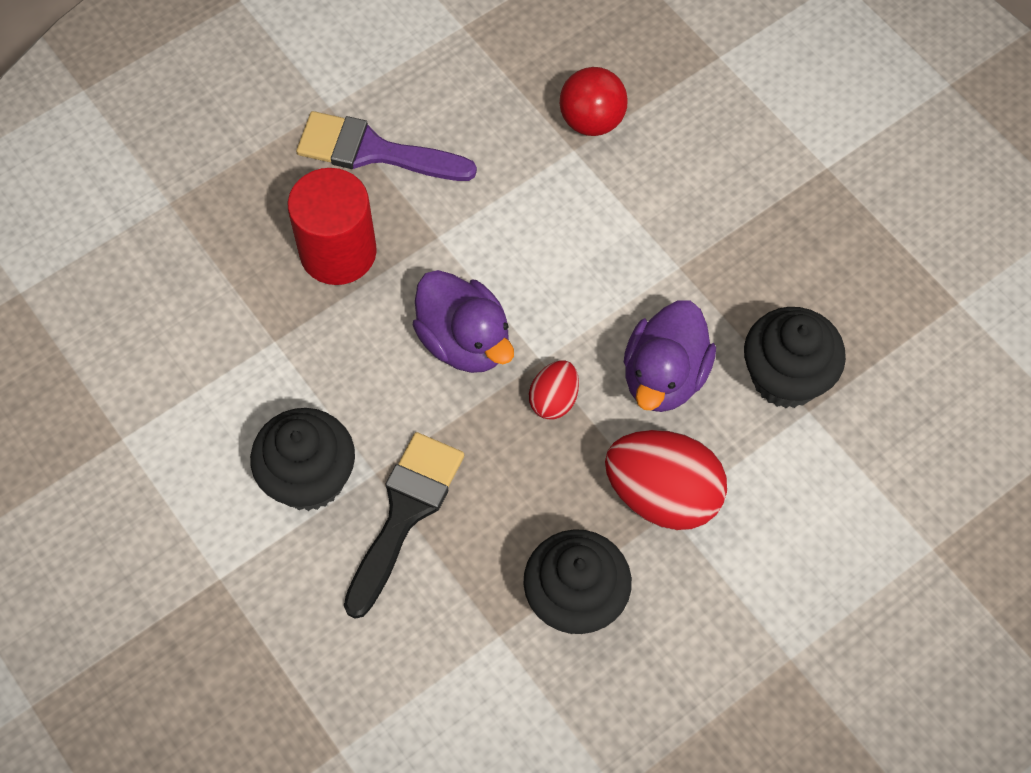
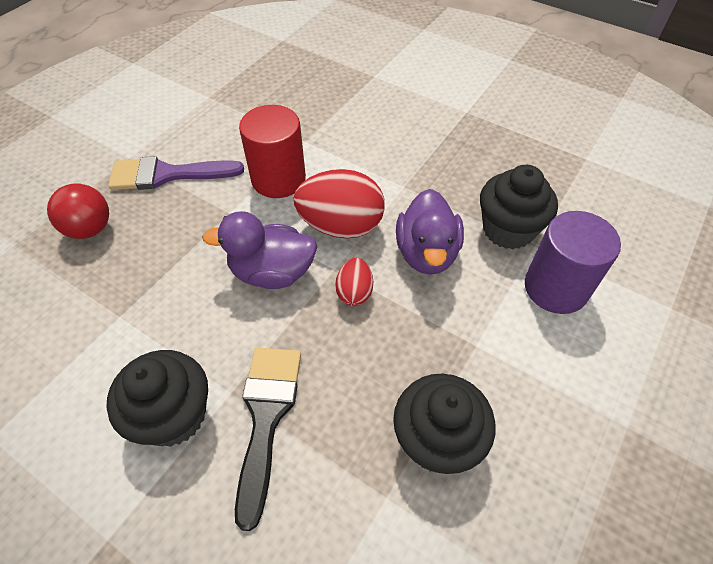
camera: 20 degrees left, 10 degrees down
red cylinder [287,168,377,285] -> red cylinder moved to [239,105,306,198]
purple duck [413,270,514,373] -> purple duck turned 150 degrees clockwise [202,211,317,289]
red ball [560,67,628,136] -> red ball moved to [47,183,109,239]
red egg [605,430,727,530] -> red egg moved to [294,169,385,239]
none -> purple cylinder [525,211,621,314]

